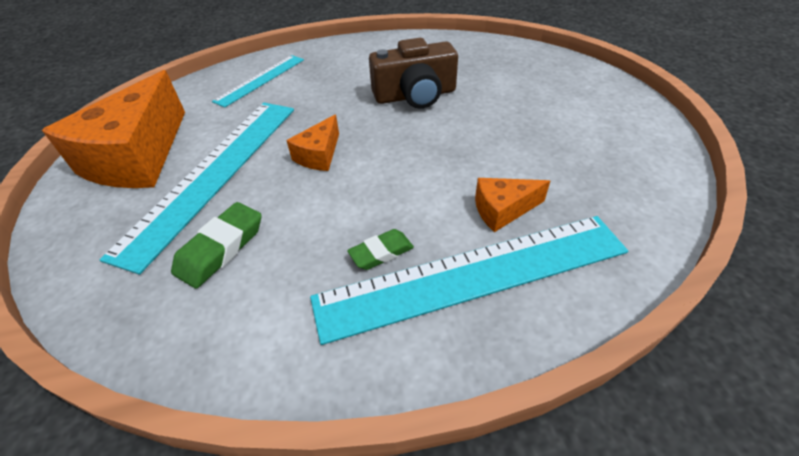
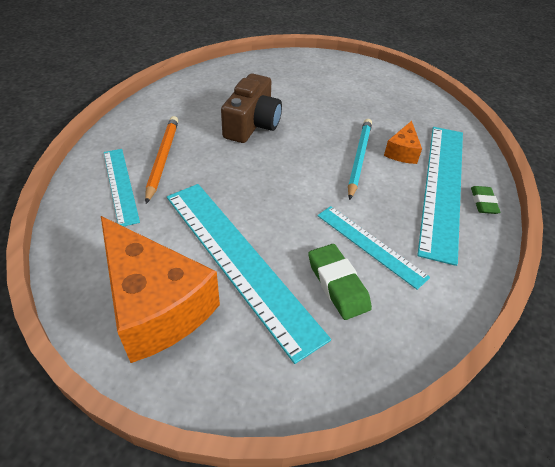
camera: 60 degrees left, 0 degrees up
orange cheese [287,114,339,171] -> none
green eraser [347,229,414,270] -> green eraser moved to [471,186,500,214]
none -> orange pencil [145,116,179,204]
none -> turquoise ruler [317,206,430,290]
none -> turquoise pencil [348,119,372,200]

